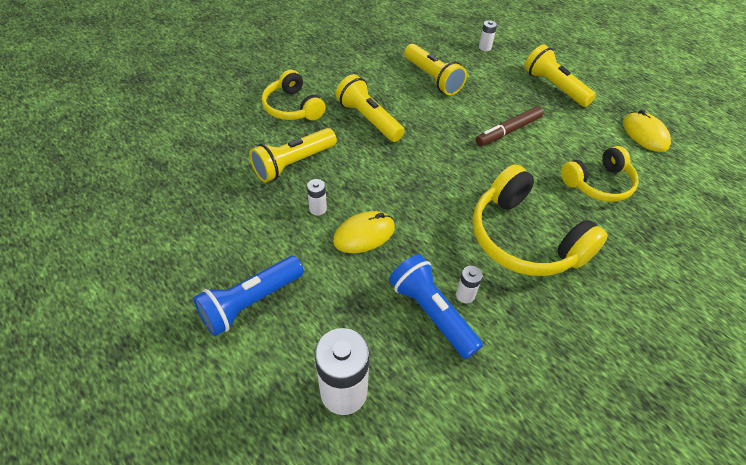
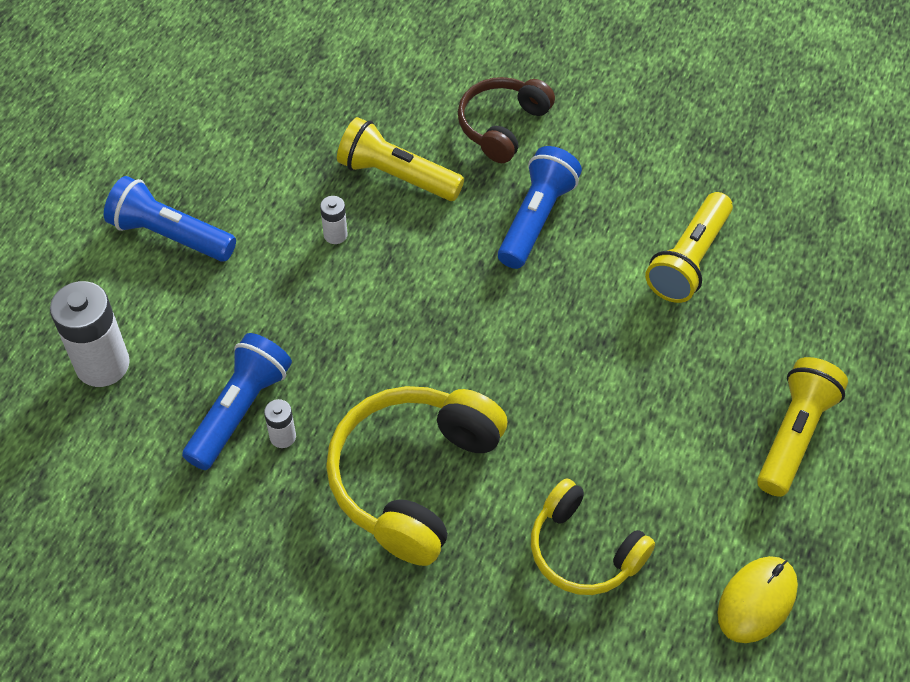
camera: 65 degrees right, 5 degrees up
yellow headphones [262,70,325,120] -> brown headphones [458,77,555,163]
yellow mouse [333,211,395,253] -> none
yellow flashlight [336,74,405,142] -> blue flashlight [498,146,582,269]
brown marker [476,106,543,146] -> none
white battery [479,20,497,51] -> none

